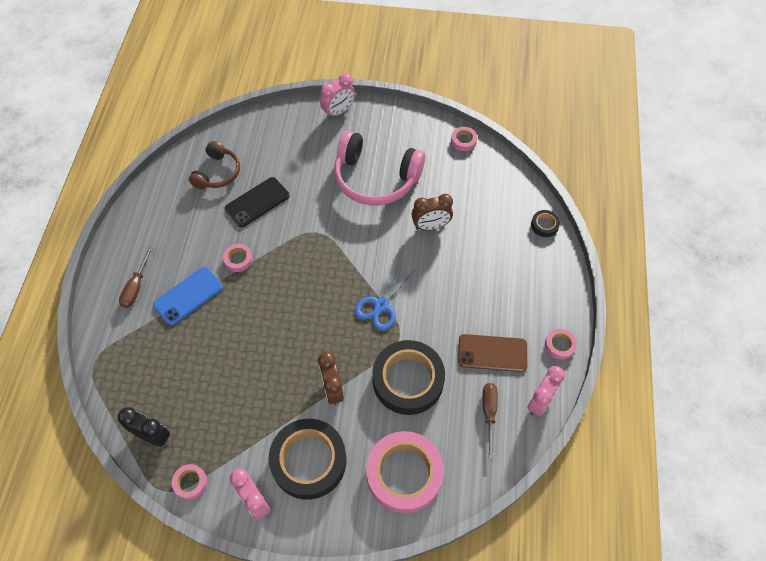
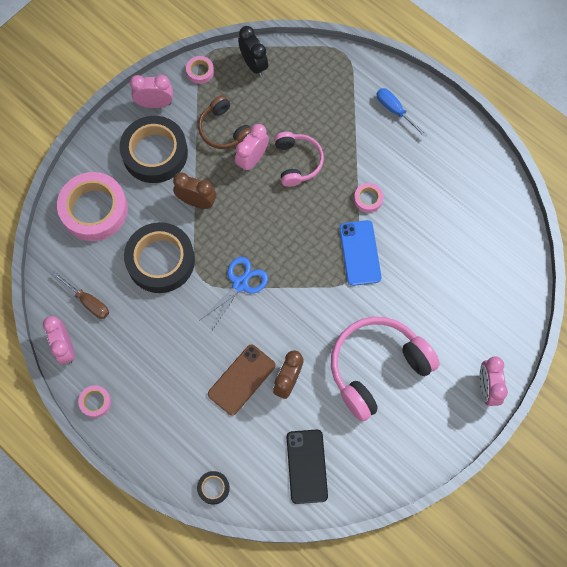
camera: 125 degrees right, 10 degrees up
black clock [118,407,170,447] -> black clock turned 90 degrees counterclockwise [238,26,268,77]
brown screwdriver [119,246,153,308] -> blue screwdriver [377,88,427,137]
blue phone [153,267,223,326] -> blue phone moved to [339,220,381,286]
brown headphones [189,141,240,189] -> brown headphones moved to [198,95,251,149]
black phone [225,177,289,227] -> black phone moved to [287,430,328,504]
blue scissors [355,261,417,330] -> blue scissors turned 60 degrees clockwise [199,257,268,332]
pink tape [451,127,477,151] -> none
brown phone [458,334,527,372] -> brown phone moved to [208,345,276,415]
none -> pink clock [235,124,269,172]
none -> pink headphones [274,132,324,187]

